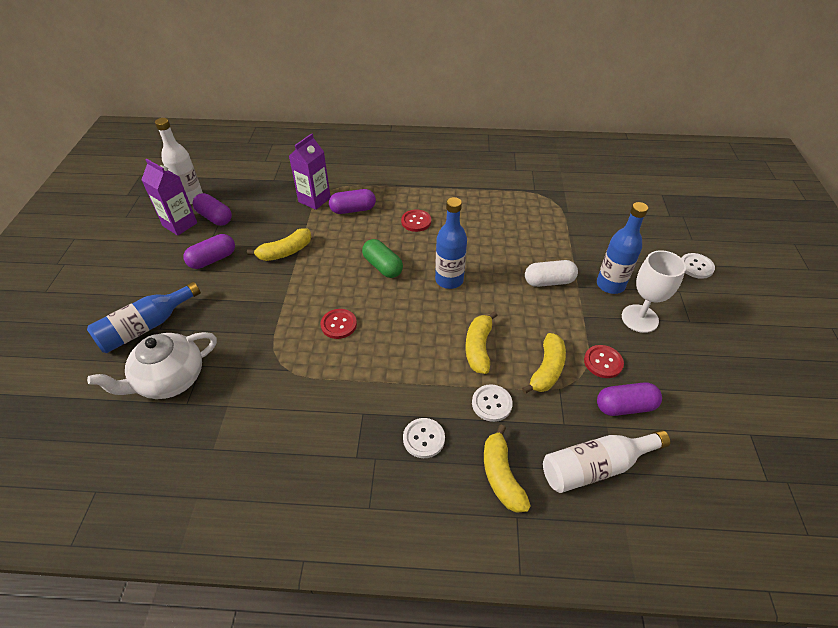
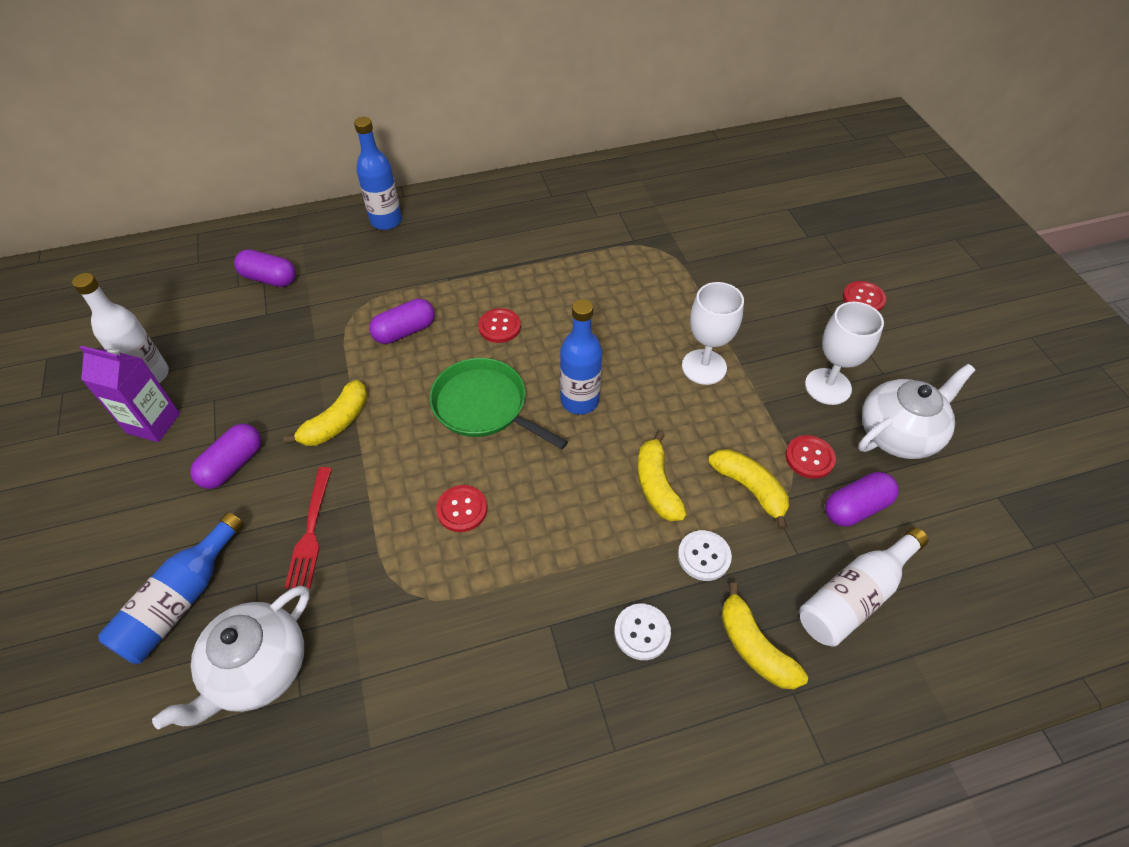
camera: 20 degrees left, 5 degrees up
purple capsule [192,193,232,226] -> purple capsule moved to [234,249,296,287]
purple carton [289,133,331,210] -> none
green capsule [362,239,403,278] -> green pan [430,358,568,449]
yellow banana [522,333,566,394] -> yellow banana turned 45 degrees counterclockwise [708,449,789,530]
white capsule [525,260,578,287] -> white goblet [682,282,744,385]
blue bottle [597,202,648,294] -> blue bottle moved to [354,117,402,230]
white button [682,253,715,279] -> red button [843,281,886,311]
none -> red fork [285,467,332,589]
none -> white teapot [858,364,975,459]

